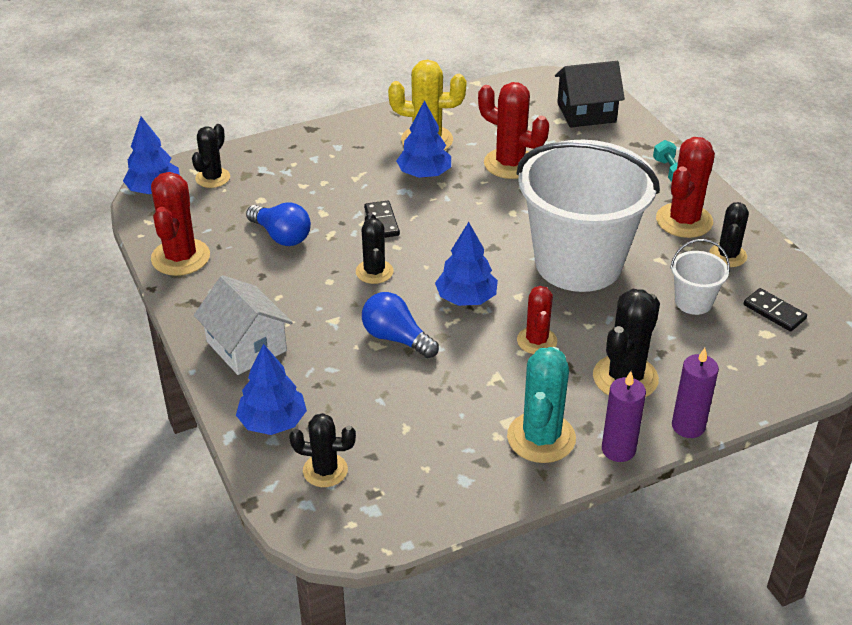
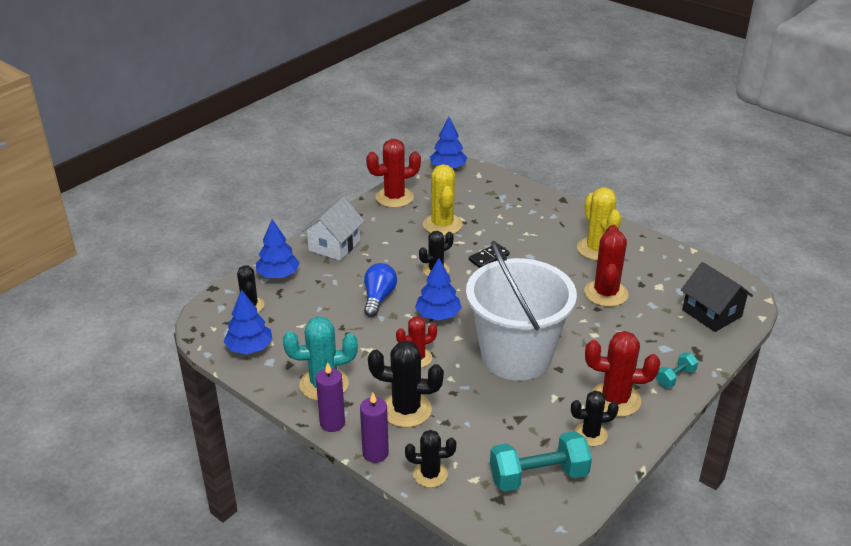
camera: 65 degrees right, 5 degrees down
black cactus [192,124,230,188] -> black cactus moved to [405,430,456,488]
blue light bulb [246,202,311,246] -> yellow cactus [423,164,463,236]
blue tree [396,100,451,178] -> blue tree moved to [224,289,273,354]
white bucket [670,239,730,315] -> none
black domino [744,288,807,332] -> turquoise dumbbell [490,431,592,492]

